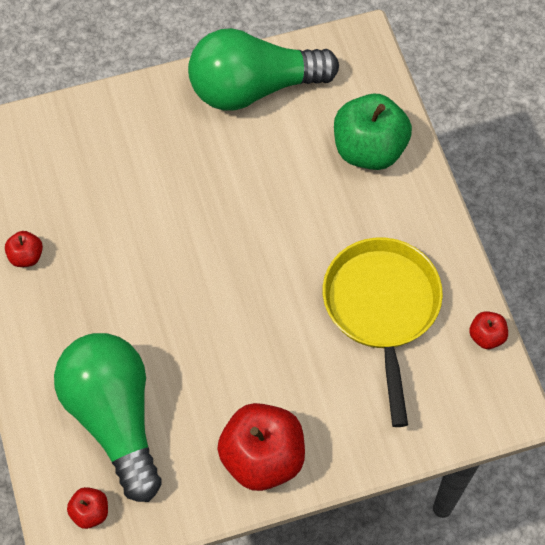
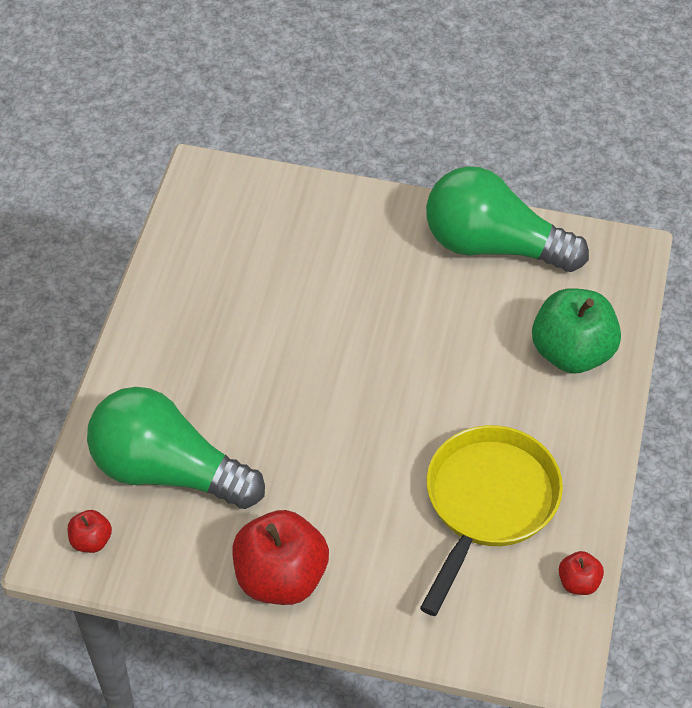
camera: 30 degrees right, 10 degrees down
red apple [5,231,43,267] -> none
green light bulb [54,333,162,502] -> green light bulb turned 75 degrees counterclockwise [87,387,265,509]

